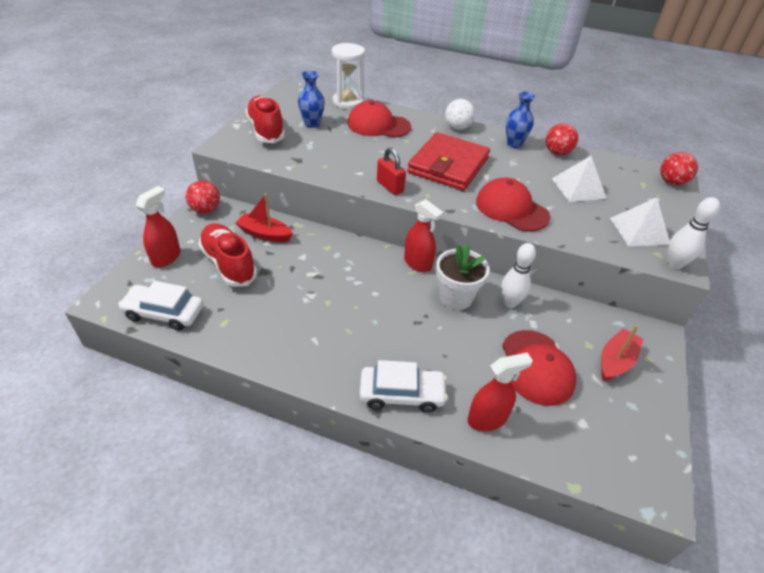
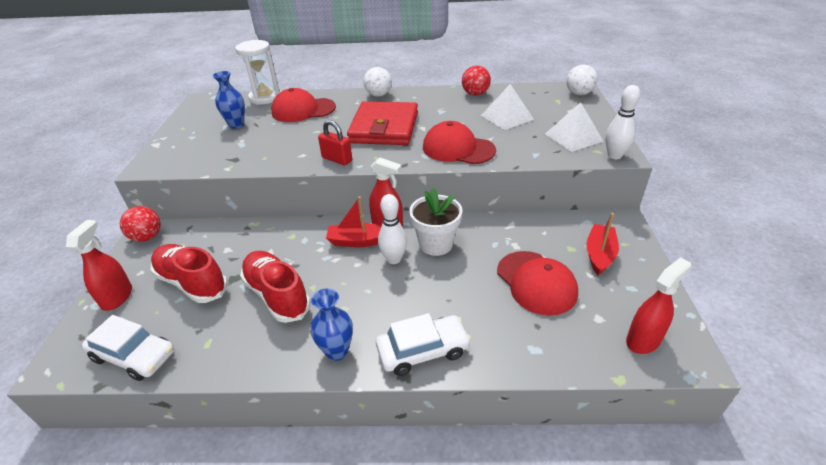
camera: 15 degrees left, 5 degrees down
white car [118,281,204,331] -> white car turned 150 degrees counterclockwise [82,315,174,381]
red boat [235,193,293,242] -> red boat moved to [326,196,381,247]
red shoe [245,95,285,143] -> red shoe moved to [240,251,311,323]
red spray bottle [467,353,533,431] -> red spray bottle moved to [626,257,691,354]
white bowling pin [501,243,536,308] -> white bowling pin moved to [378,194,407,264]
blue vase [506,91,536,148] -> blue vase moved to [311,288,353,361]
red ball [660,152,698,186] -> white ball [566,65,598,95]

